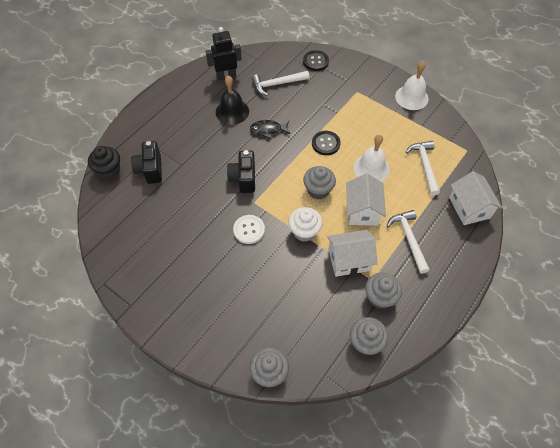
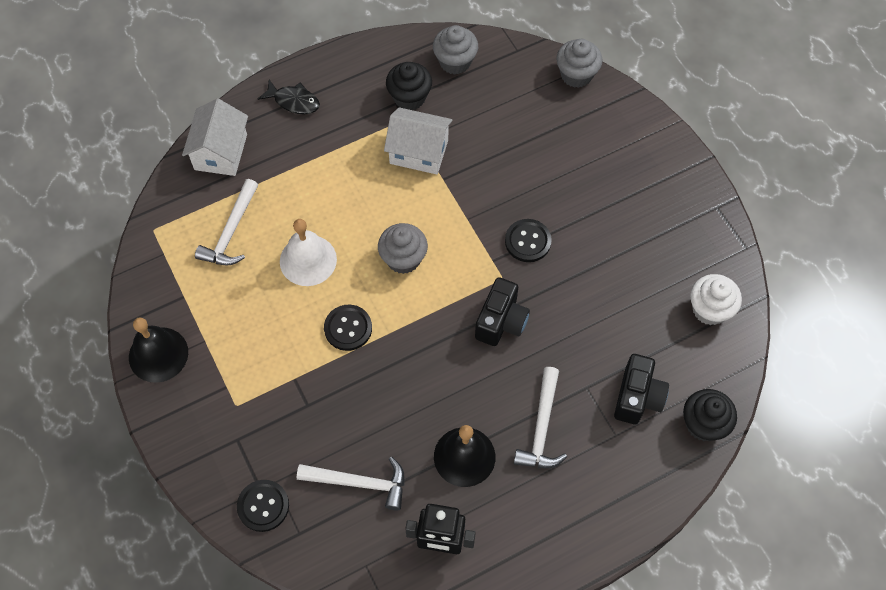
camera: 155 degrees left, 5 degrees up
white button [233,215,265,244] -> black button [505,219,552,262]
black fish [250,120,290,139] -> black fish moved to [258,80,320,115]
white cupcake [289,207,323,242] -> white cupcake moved to [690,274,742,325]
white house [346,173,386,226] -> none
grey cupcake [365,272,402,309] -> black cupcake [386,62,432,110]
white hammer [387,210,430,274] -> white hammer moved to [514,367,567,468]
white bell [395,61,428,110] -> black bell [129,317,188,383]

